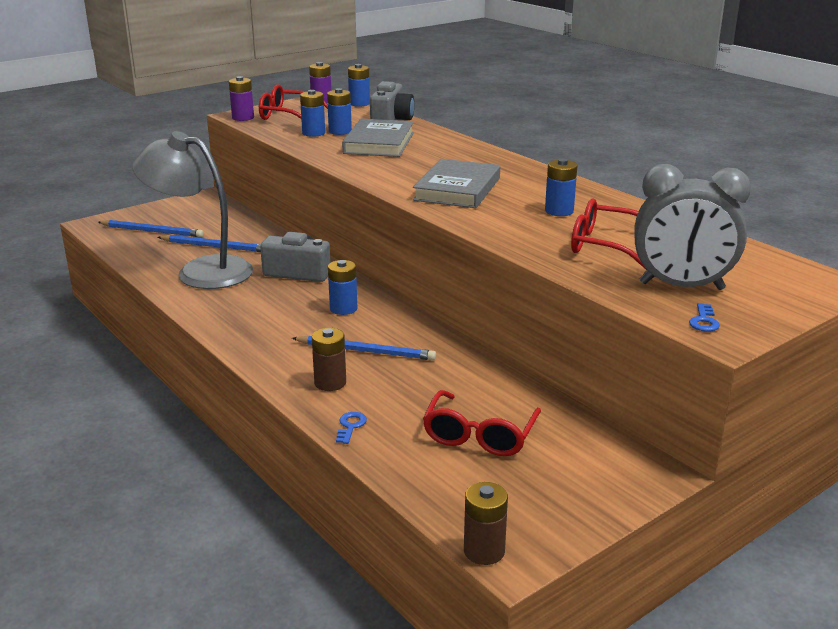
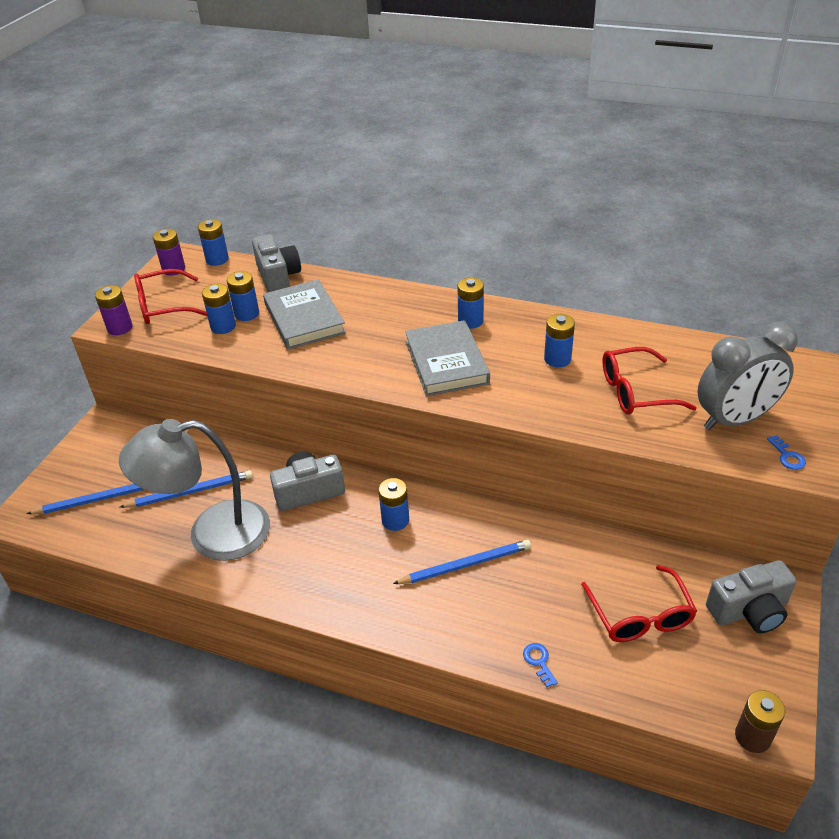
camera: 30 degrees left, 15 degrees up
brown battery [312,328,346,391] -> none
none -> blue battery [458,277,484,329]
none -> grey camera [706,560,796,633]

